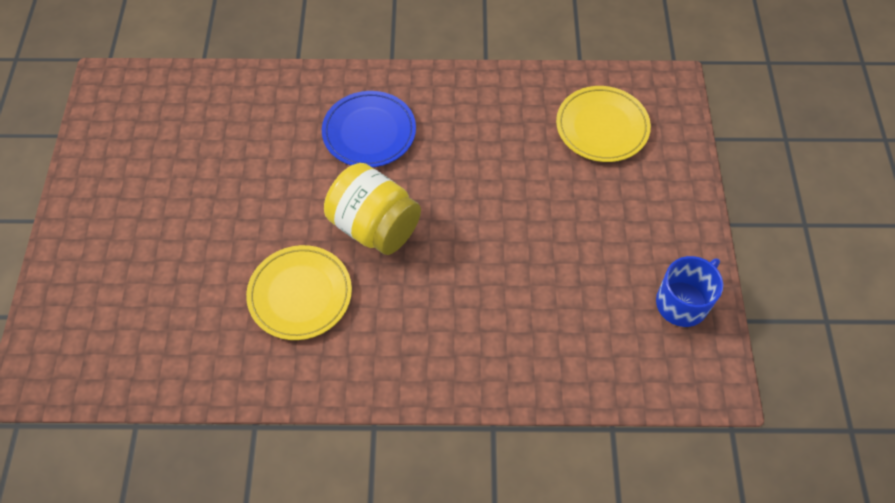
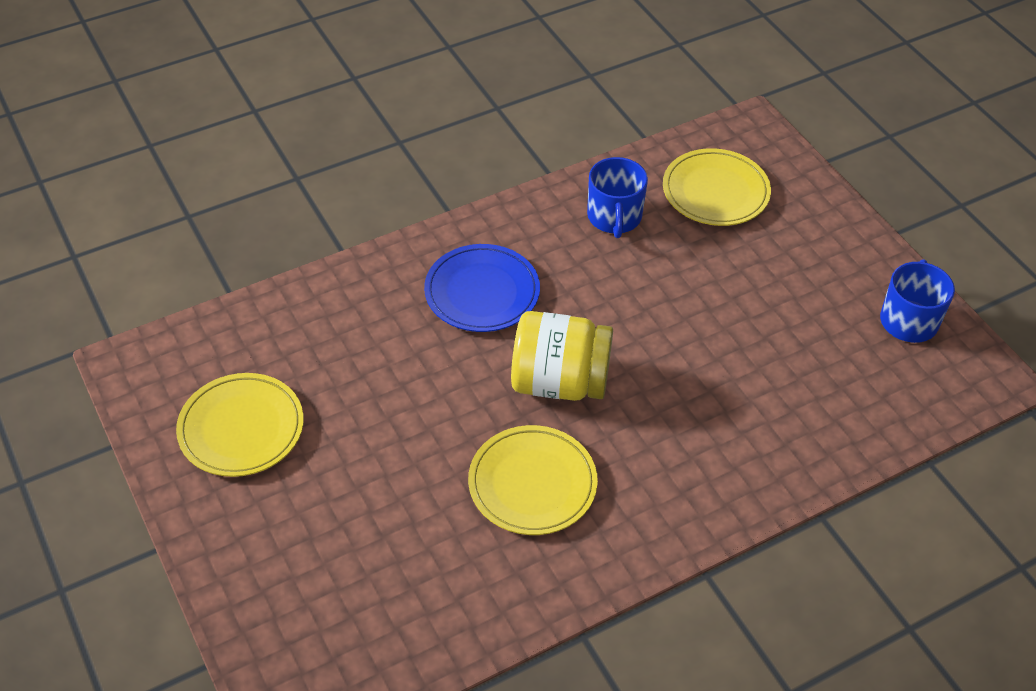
camera: 30 degrees left, 10 degrees down
none -> yellow plate [176,373,304,477]
none -> blue mug [587,157,648,238]

